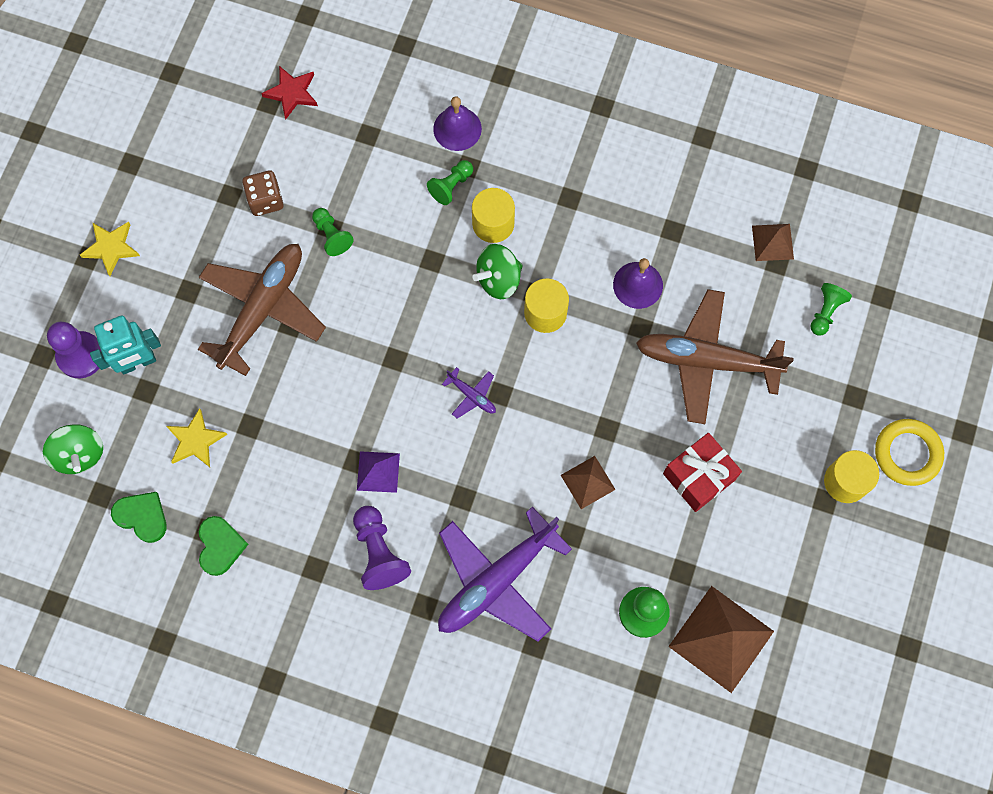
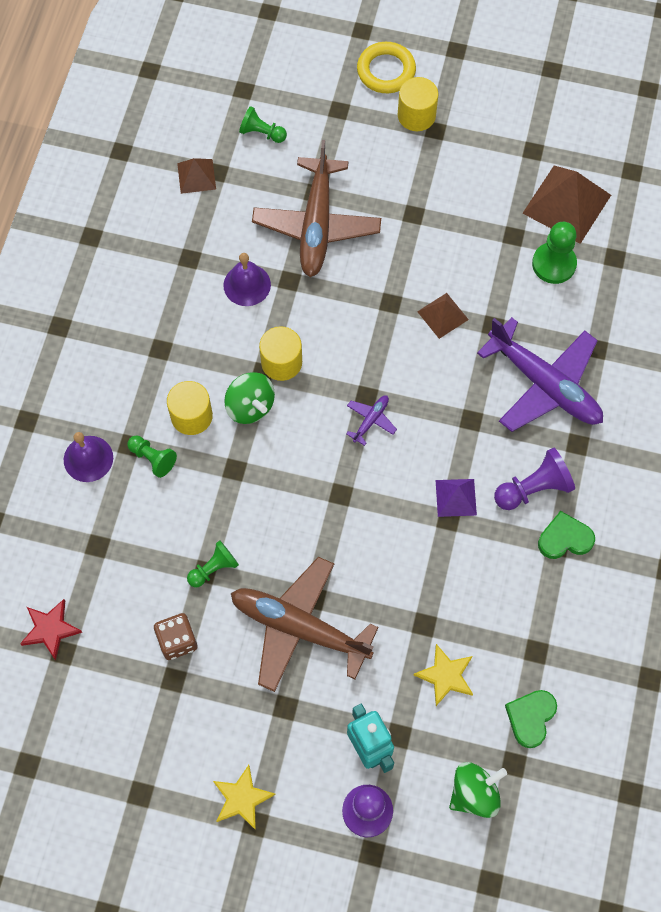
camera: 95 degrees left, 5 degrees down
green heart [199,516,249,576] -> green heart moved to [538,511,595,559]
red gift [663,433,742,512] -> none

